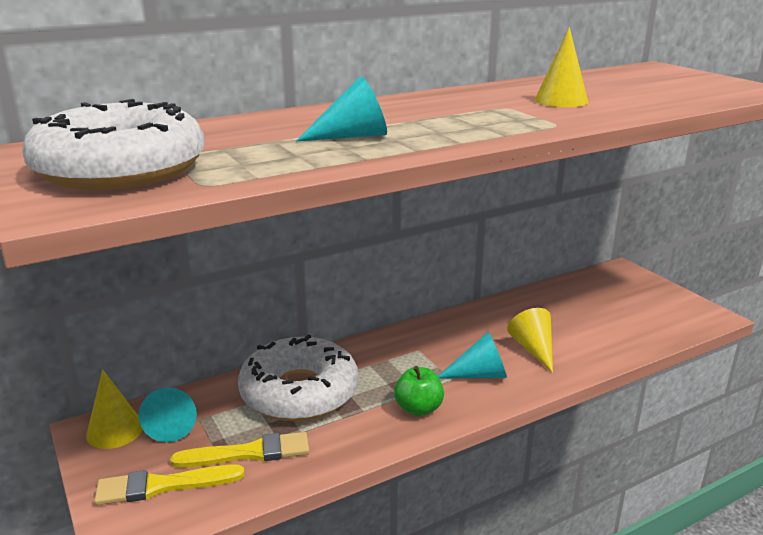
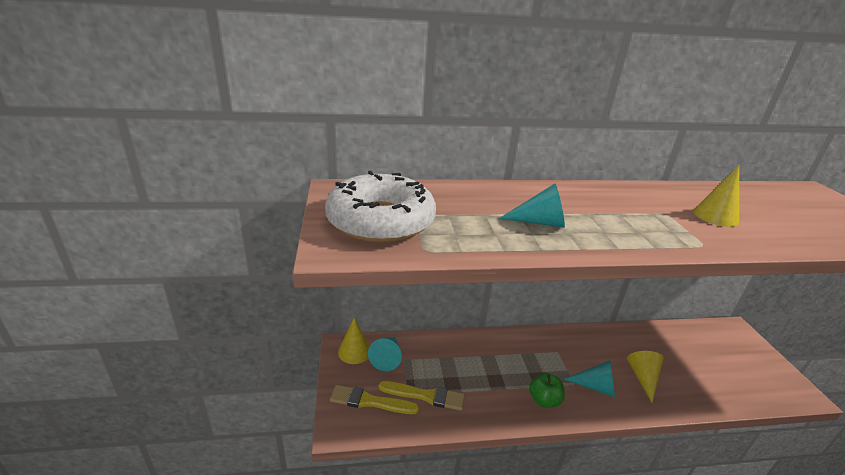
camera: 20 degrees right, 5 degrees up
white donut [238,334,359,421] -> none

